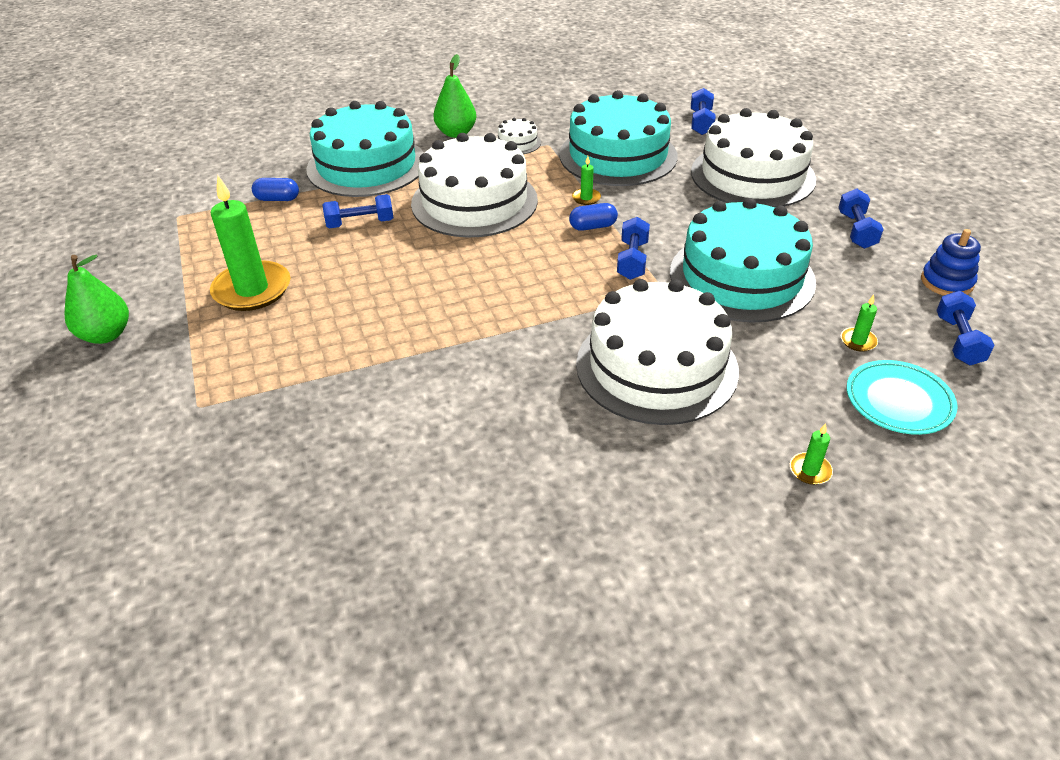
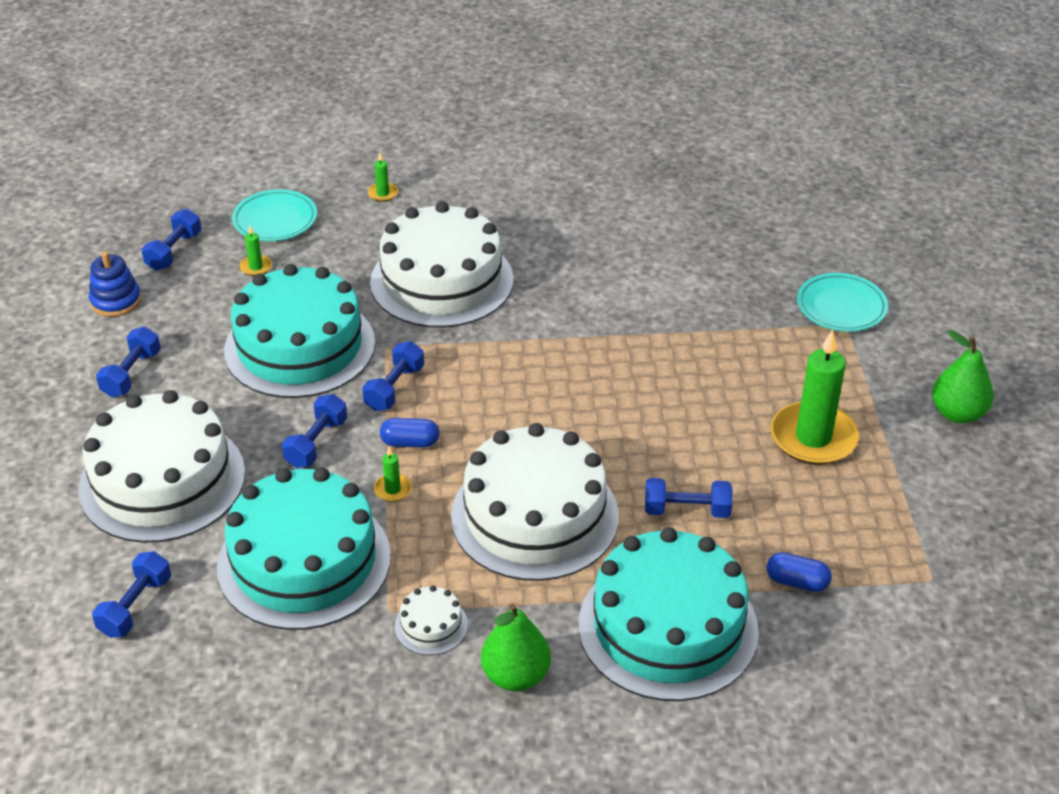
camera: 165 degrees left, 0 degrees up
none -> blue dumbbell [282,394,348,468]
none -> turquoise plate [797,273,888,332]

